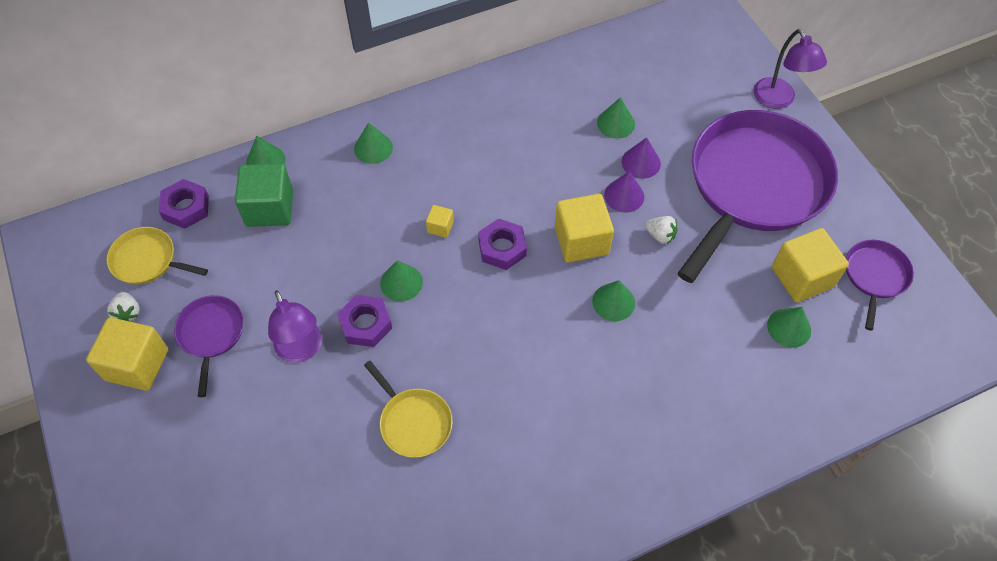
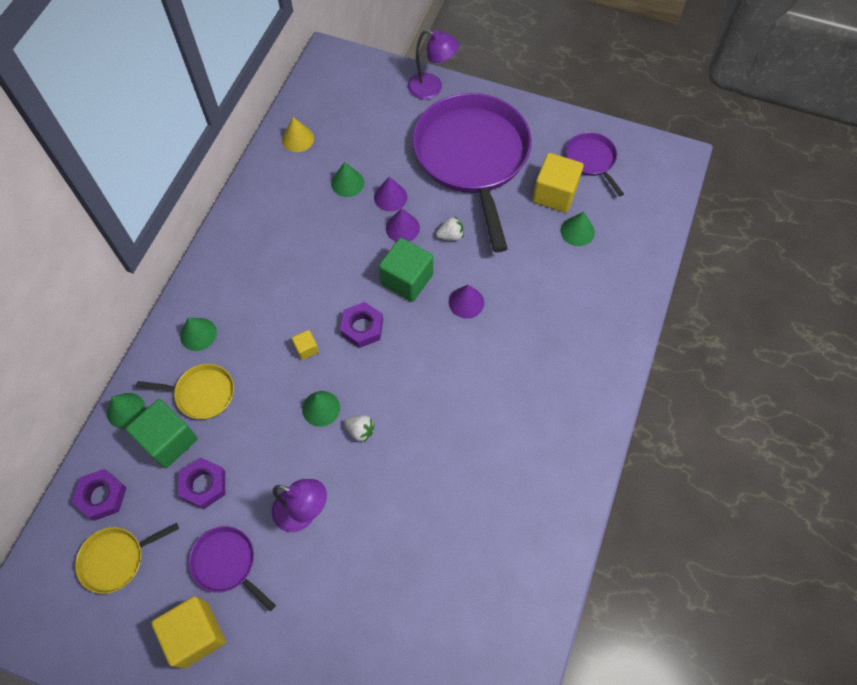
camera: 45 degrees left, 5 degrees up
white strawberry [107,292,140,321] -> white strawberry moved to [344,415,375,442]
purple nut [337,295,392,347] -> purple nut moved to [178,457,225,509]
yellow pan [364,361,453,458] -> yellow pan moved to [136,364,234,419]
yellow cube [555,194,614,263] -> green cube [379,238,433,302]
green cone [592,280,635,321] -> purple cone [449,285,484,319]
none -> yellow cone [282,117,314,152]

